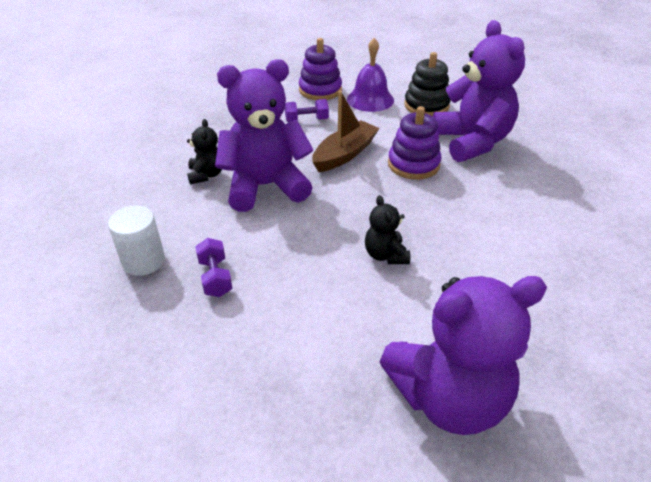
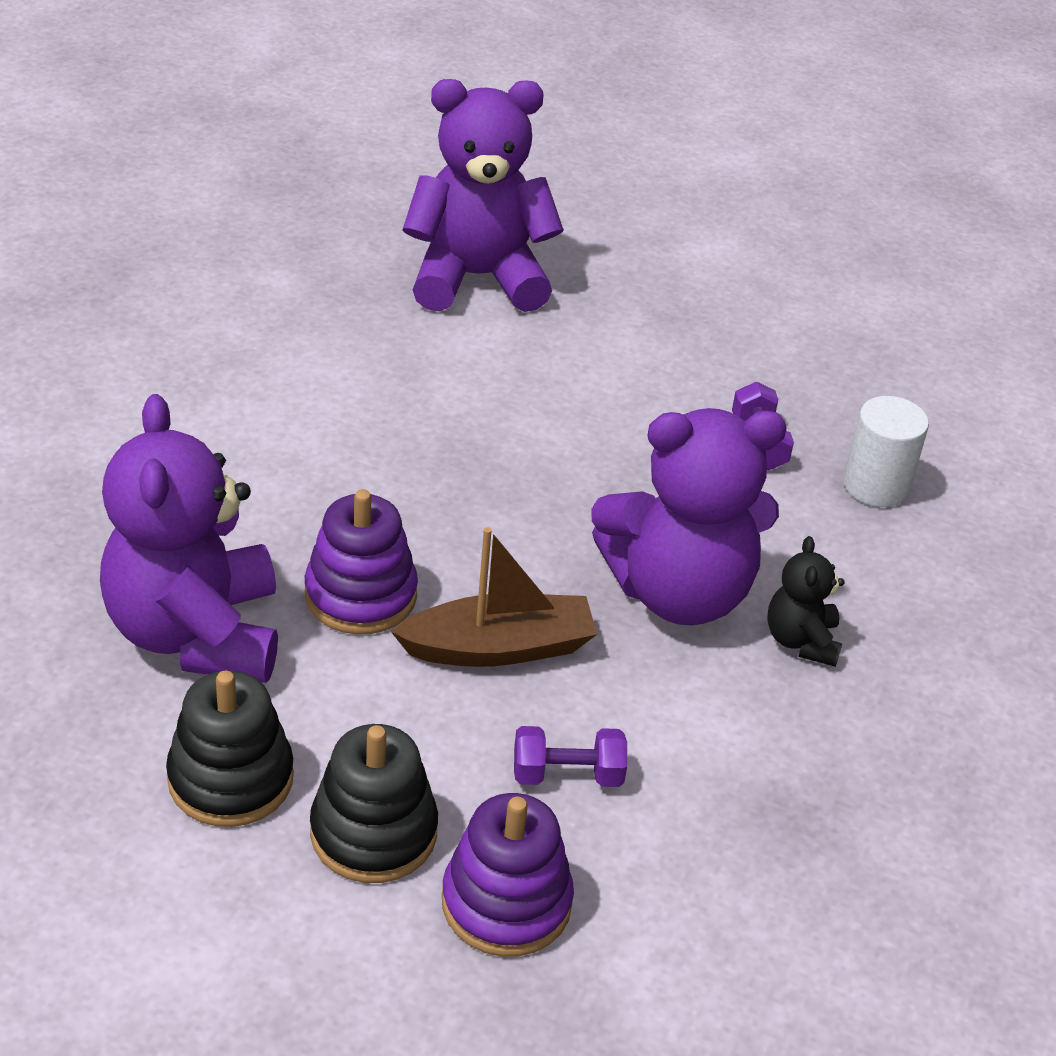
camera: 175 degrees left, 0 degrees up
brown boat [312,91,379,172] -> brown boat turned 150 degrees counterclockwise [391,527,597,667]
purple bell [347,38,394,112] -> black stacking toy [310,724,438,883]
black teddy bear [365,195,410,264] -> none

